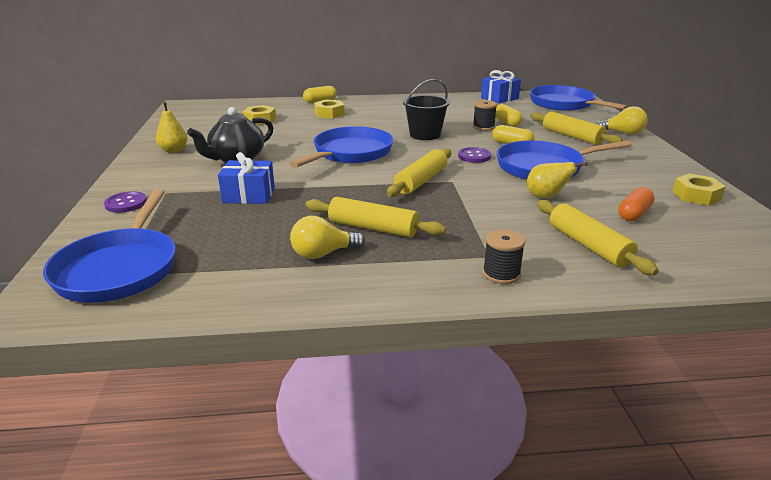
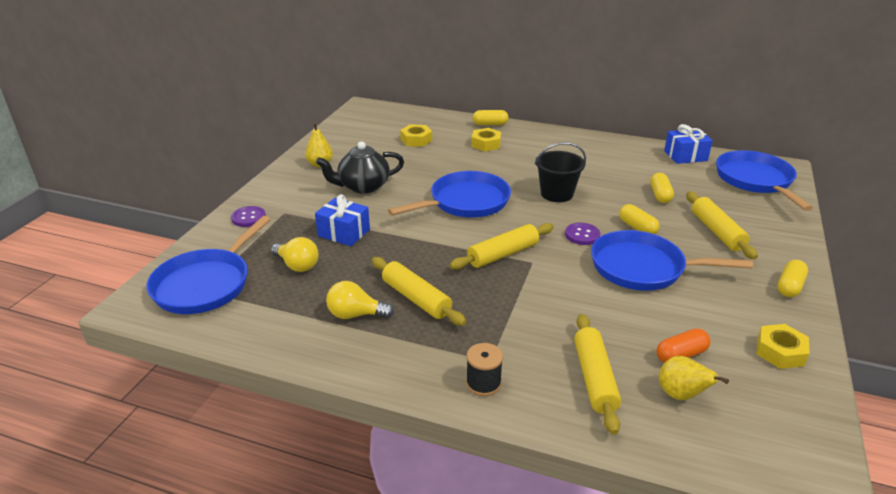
camera: 25 degrees right, 5 degrees up
black spool [473,100,497,131] -> none
yellow pear [527,162,587,199] -> yellow pear moved to [659,356,729,400]
yellow light bulb [595,106,648,135] -> yellow light bulb moved to [271,237,319,272]
none -> yellow capsule [777,260,808,297]

